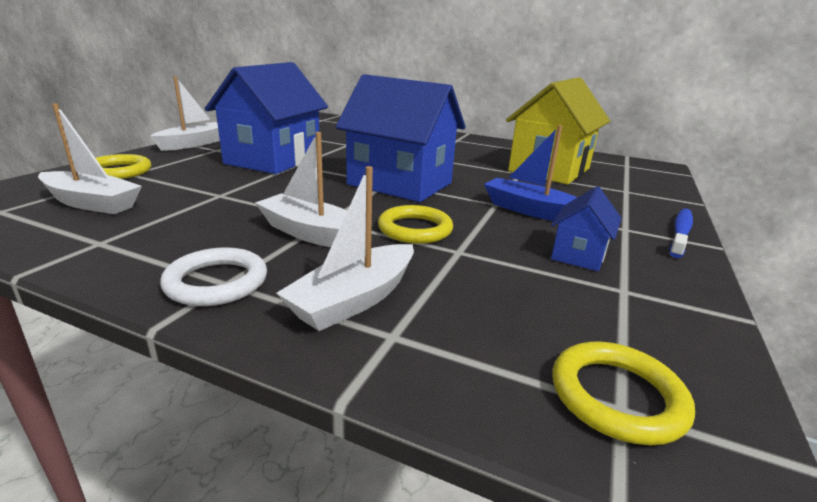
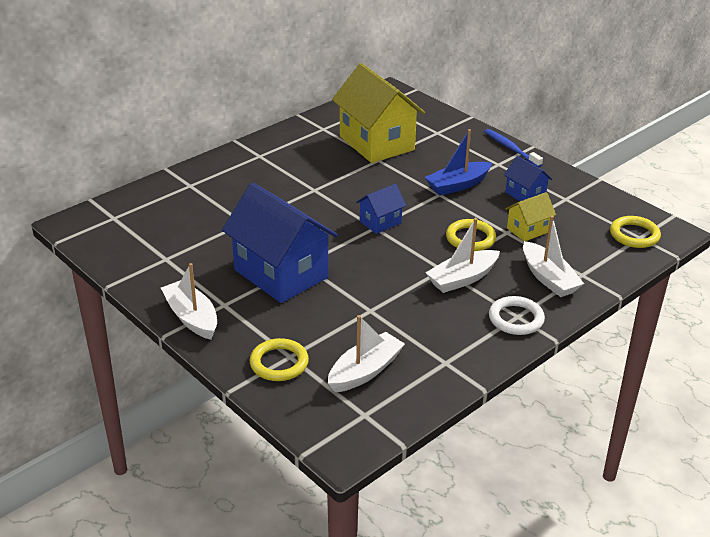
camera: 65 degrees left, 10 degrees up
blue house [336,74,466,202] -> blue house [356,184,406,234], size x0.47
none -> yellow house [505,192,556,241]

